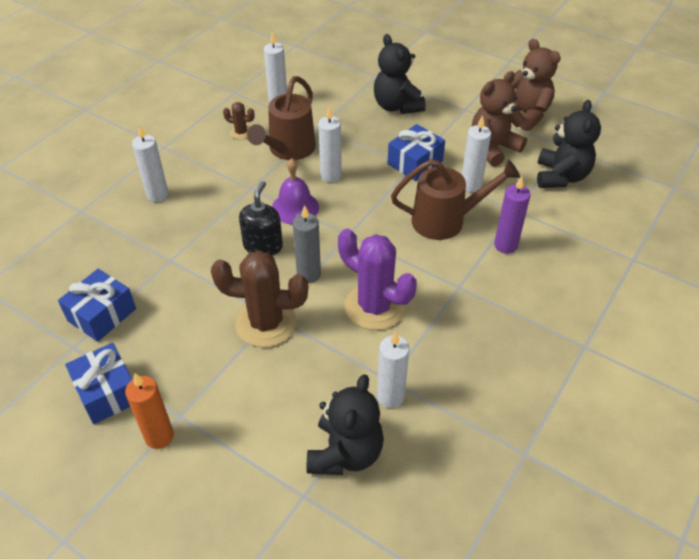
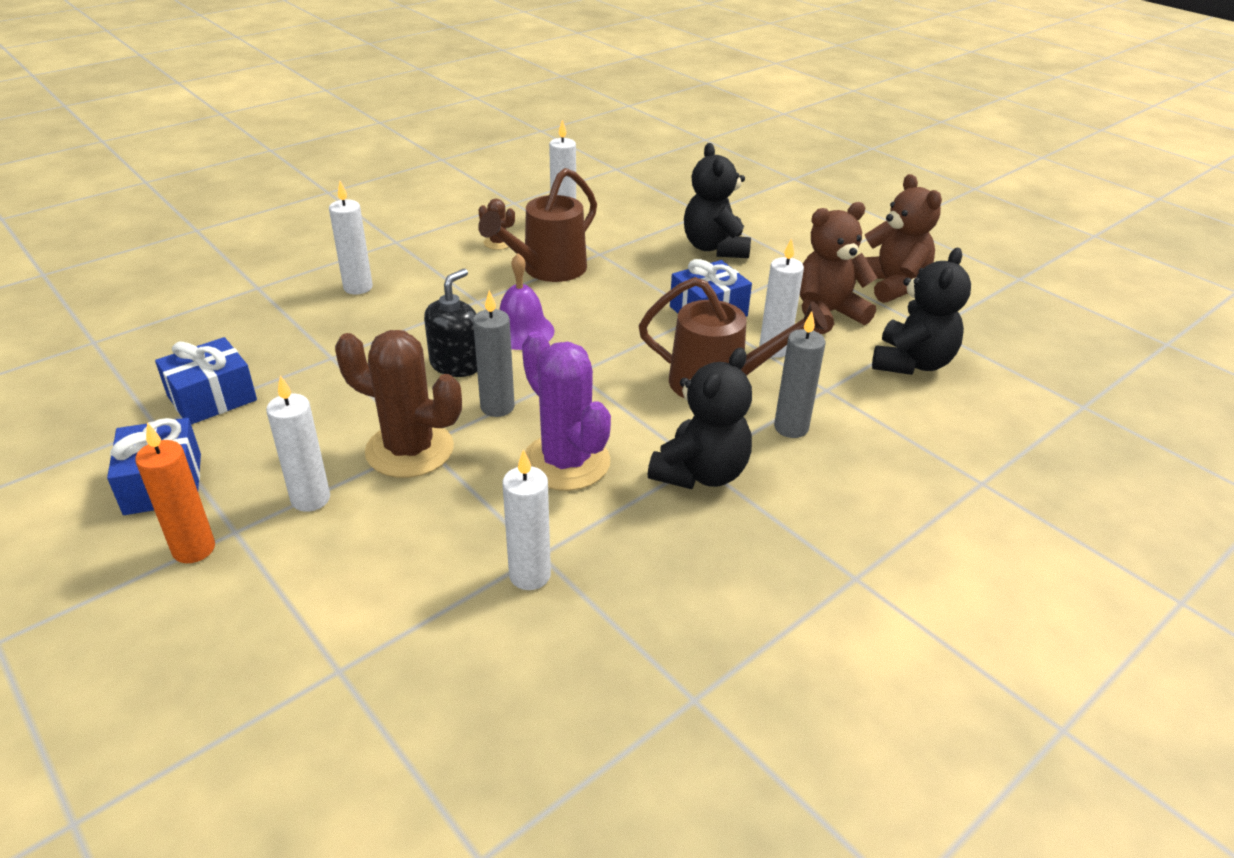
camera: 15 degrees right, 10 degrees down
black teddy bear [306,374,384,475] -> black teddy bear moved to [648,347,752,489]
white candle [318,106,342,182] -> white candle moved to [266,375,330,512]
purple candle [494,176,530,254] -> grey candle [774,311,825,438]

